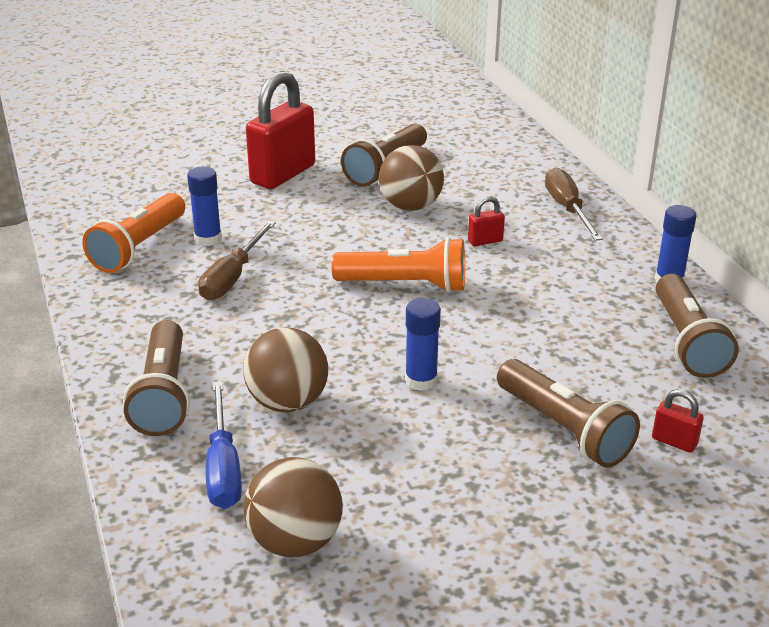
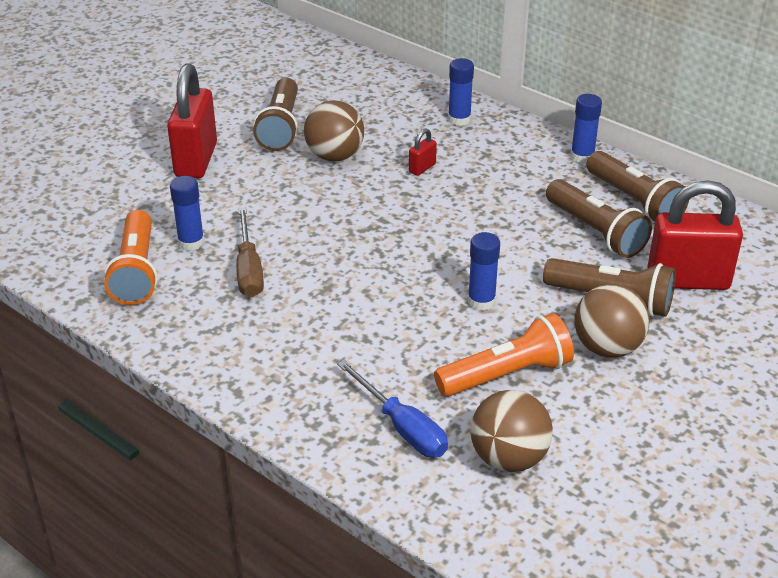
camera: 30 degrees left, 5 degrees up
brown flashlight [123,320,190,436] -> brown flashlight moved to [546,179,652,258]
brown ball [243,327,328,413] -> brown ball moved to [574,284,650,358]
orange flashlight [331,237,465,293] -> orange flashlight moved to [434,313,574,397]
brown screwdriver [545,168,603,241] -> blue glue stick [448,58,474,126]
red padlock [652,389,704,453] -> red padlock [647,180,743,290], size x2.35

